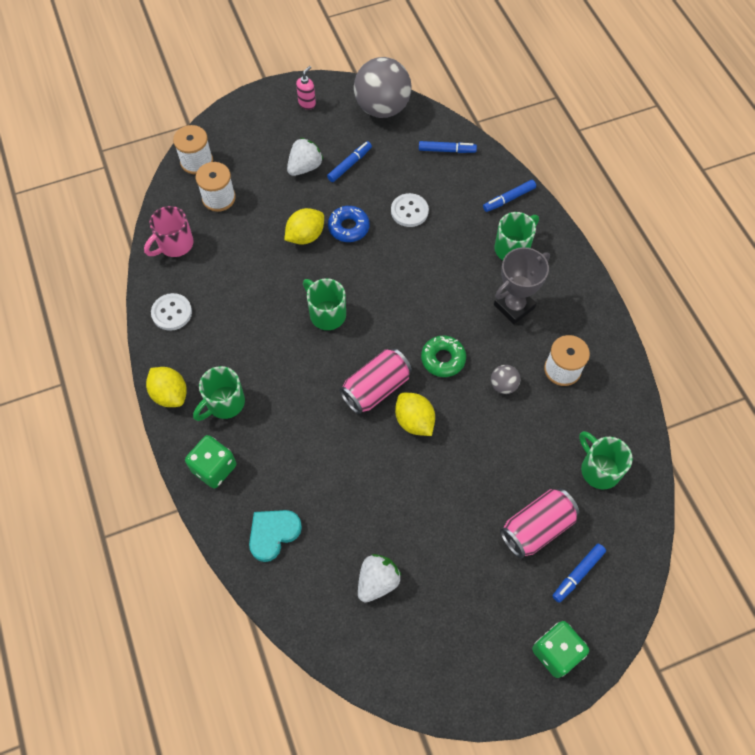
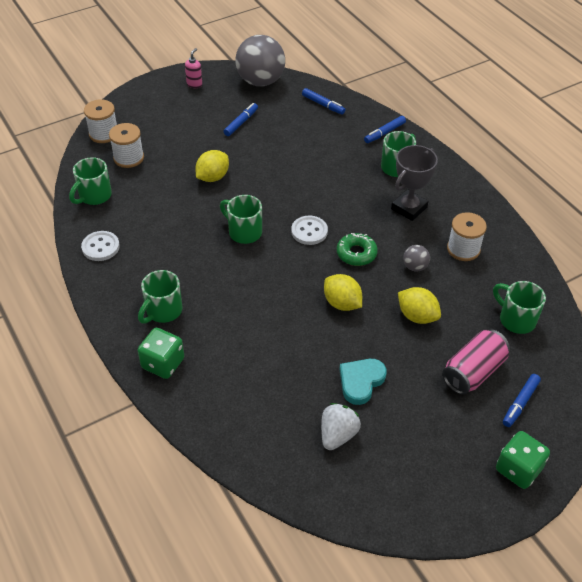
camera: 10 degrees left, 15 degrees down
pink mug [144,206,194,257] -> green mug [69,157,112,205]
yellow lemon [146,367,187,407] -> yellow lemon moved to [398,287,441,324]
turquoise heart [249,510,302,562] -> turquoise heart moved to [340,359,387,405]
white strawberry [287,138,323,176] -> none
blue donut [328,206,369,242] -> none
pink can [339,348,412,414] -> none
white button [391,193,429,227] -> white button moved to [291,216,328,245]
blue marker [419,141,477,153] -> blue marker turned 45 degrees clockwise [302,88,346,114]

